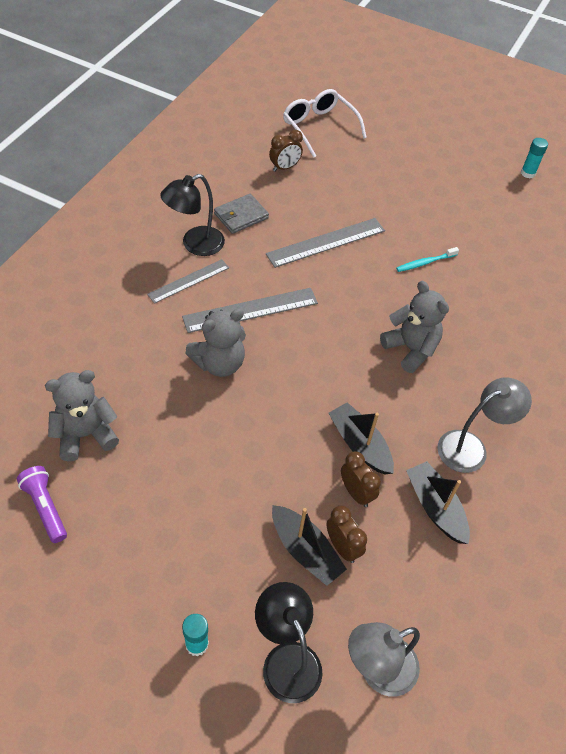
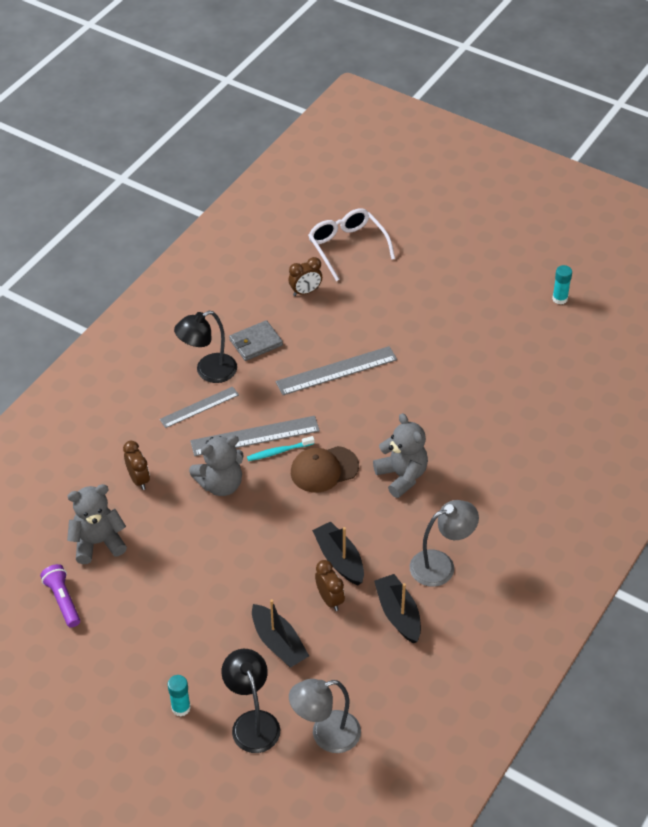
camera: 10 degrees right, 5 degrees down
brown clock [327,506,367,563] -> brown clock moved to [123,441,150,490]
turquoise toothbrush [396,247,459,272] -> turquoise toothbrush moved to [247,436,314,461]
none -> brown cap [291,446,359,493]

